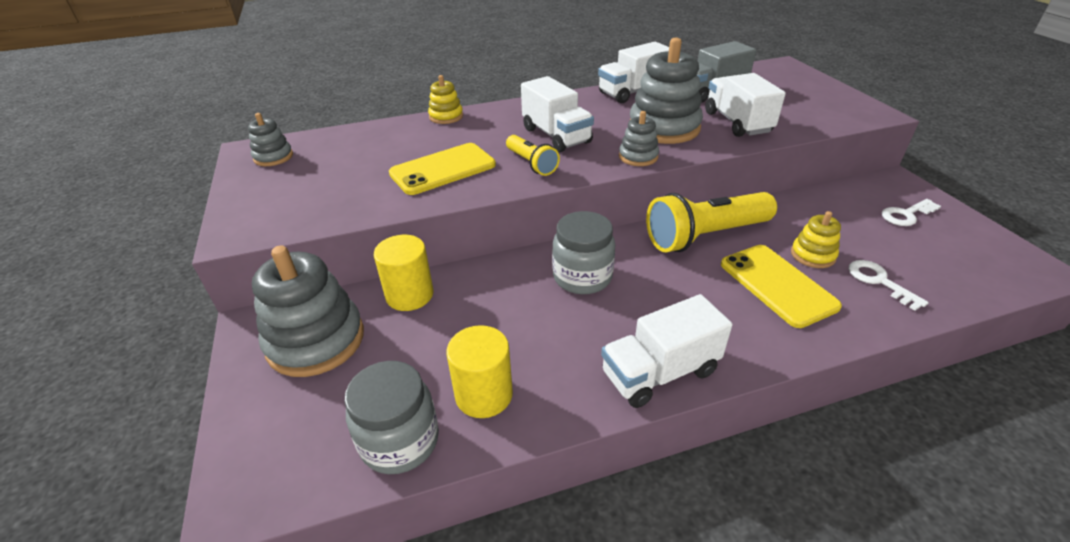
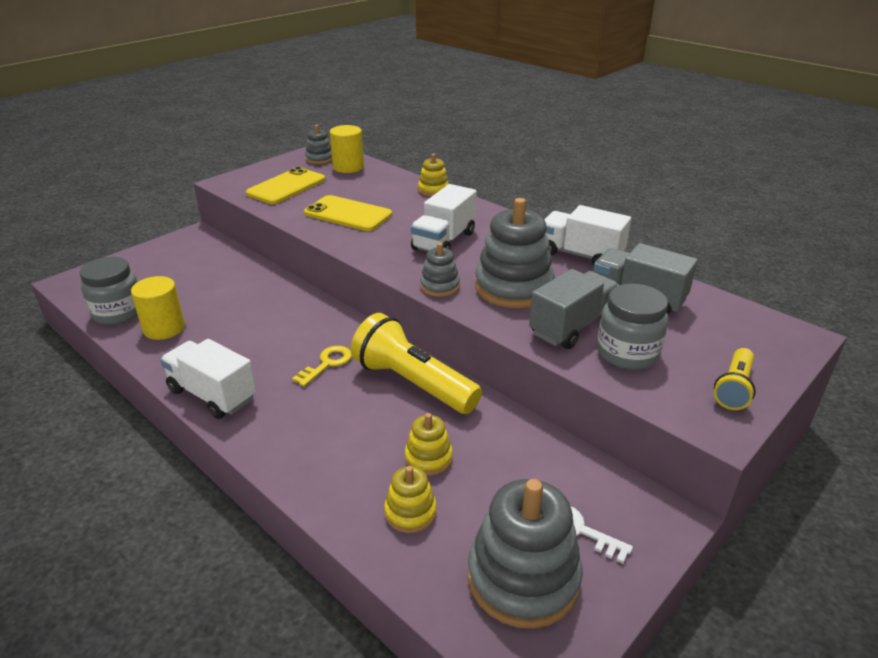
camera: 60 degrees right, 5 degrees down
grey stacking toy [252,245,364,377] -> grey stacking toy moved to [468,479,583,629]
yellow cylinder [374,235,433,311] -> yellow cylinder moved to [330,125,364,173]
yellow flashlight [506,135,560,176] -> yellow flashlight moved to [714,348,756,410]
grey jar [552,211,615,294] -> grey jar moved to [597,284,668,370]
white truck [705,73,786,137] -> grey truck [529,269,619,349]
yellow phone [721,245,842,328] -> yellow phone moved to [246,167,325,204]
white key [849,260,929,311] -> yellow stacking toy [384,466,437,533]
none -> yellow key [292,346,352,387]

